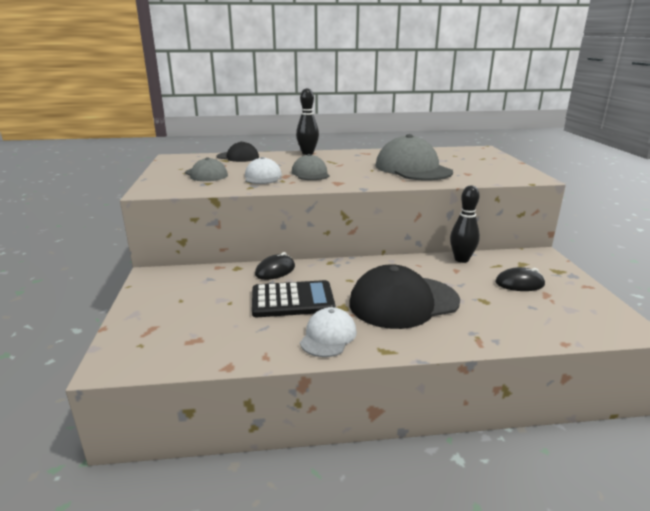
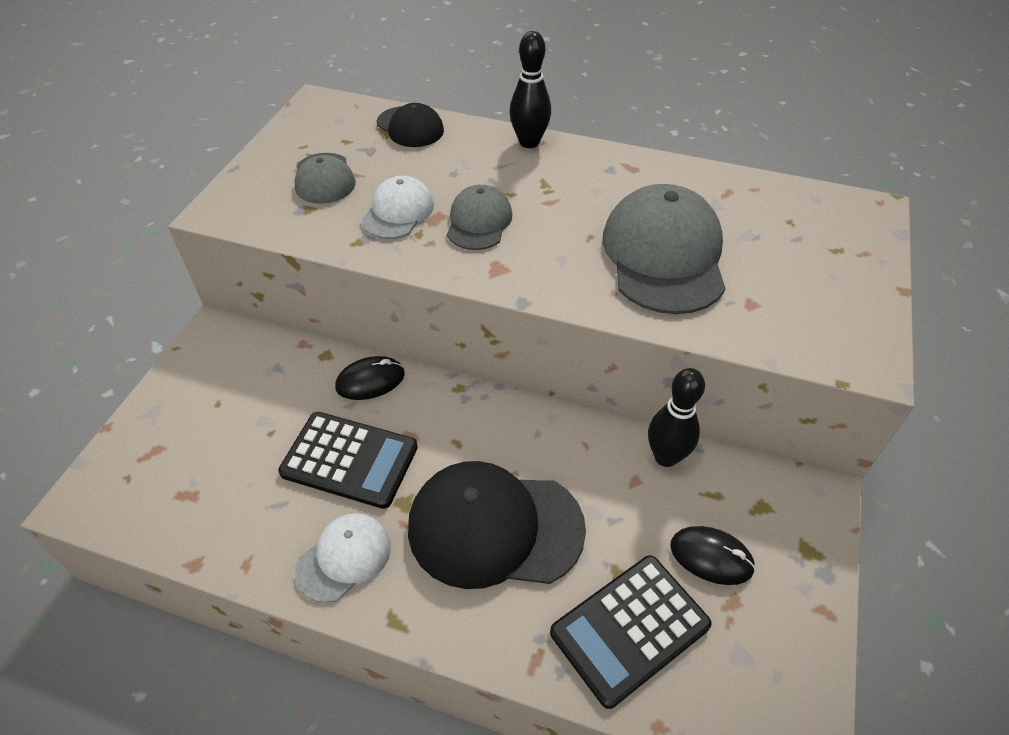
camera: 25 degrees right, 25 degrees up
none -> black calculator [550,555,712,709]

